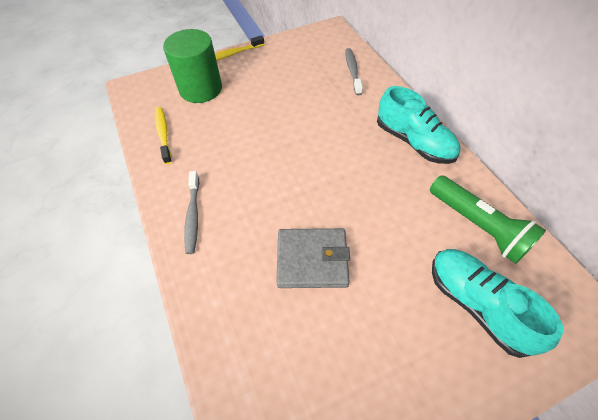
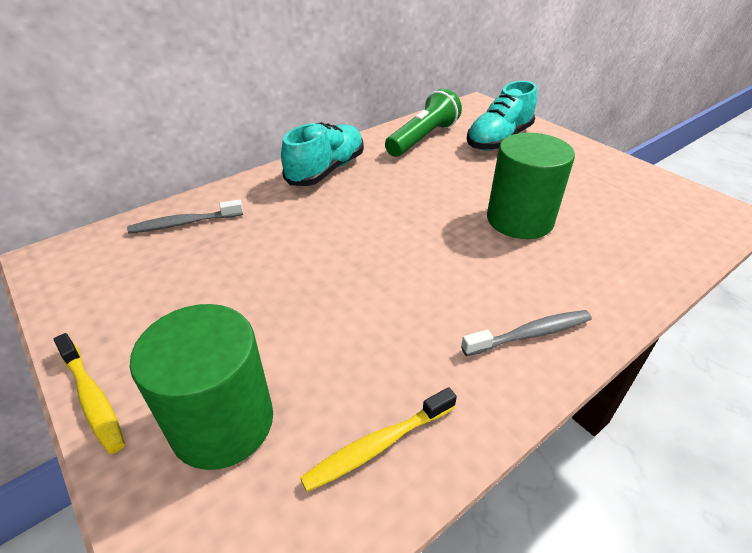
camera: 105 degrees left, 15 degrees down
grey wallet [276,228,350,288] -> green cylinder [487,133,575,239]

